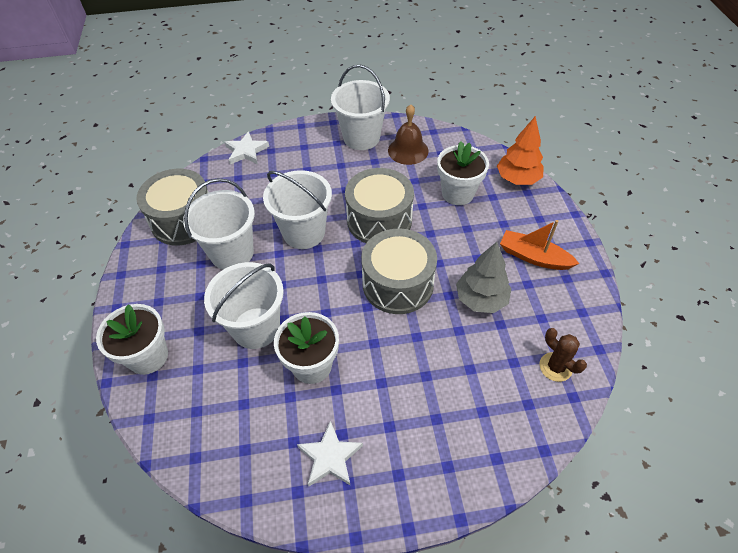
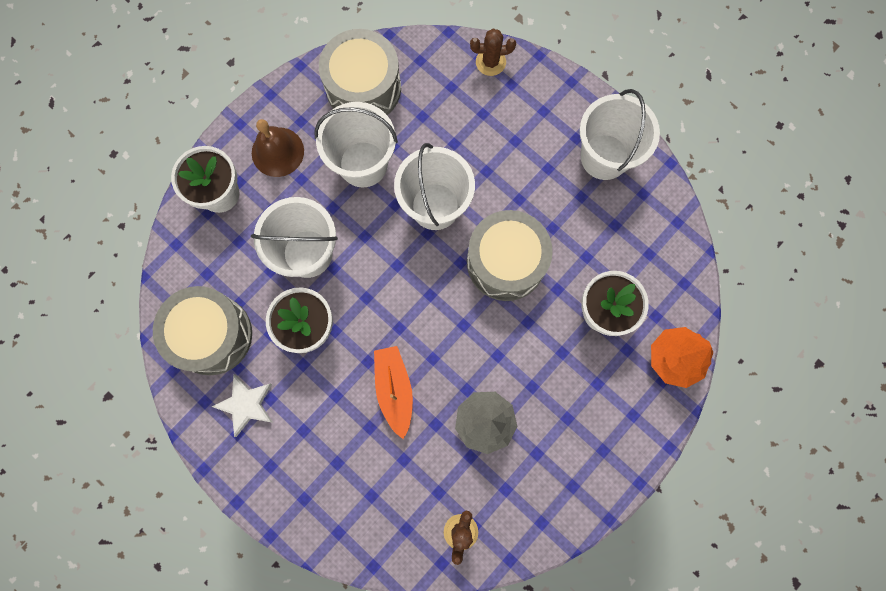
camera: 50 degrees right, 25 degrees up
white star [225,131,269,164] -> brown cactus [470,29,516,76]
grey drum [361,229,437,314] -> grey drum moved to [153,286,252,375]
brown bell [388,104,428,165] -> brown bell moved to [252,119,304,177]
orange boat [500,220,579,270] -> orange boat moved to [374,346,413,439]

